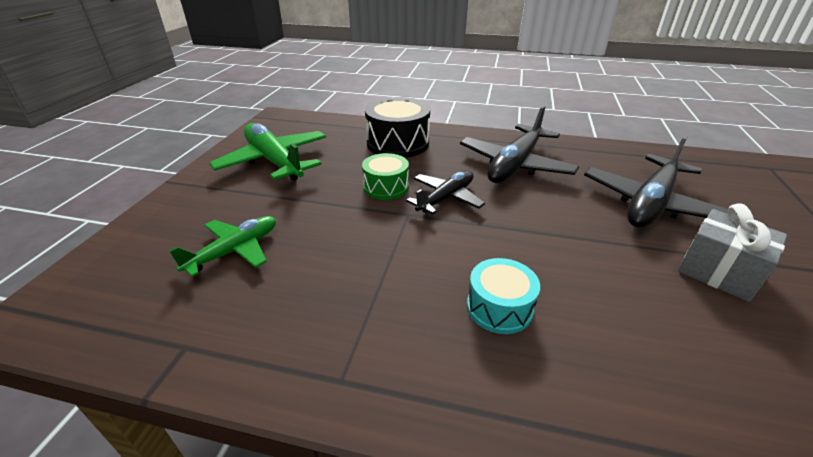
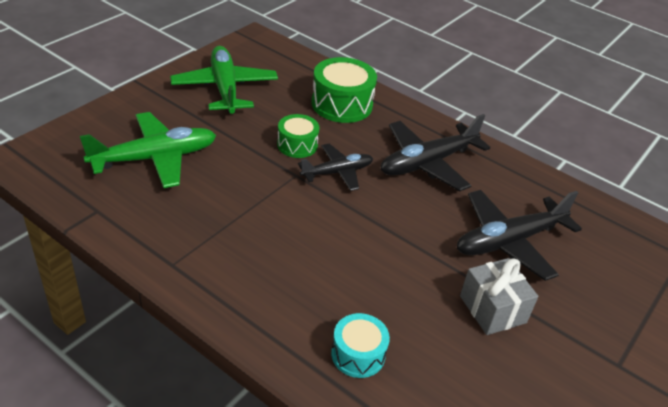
camera: 20 degrees right, 5 degrees up
green plane [169,216,276,277] -> green plane [80,112,216,188], size x1.62
black drum [365,97,430,158] -> green drum [311,57,377,123]
turquoise drum [467,258,540,334] -> turquoise drum moved to [331,313,390,378]

